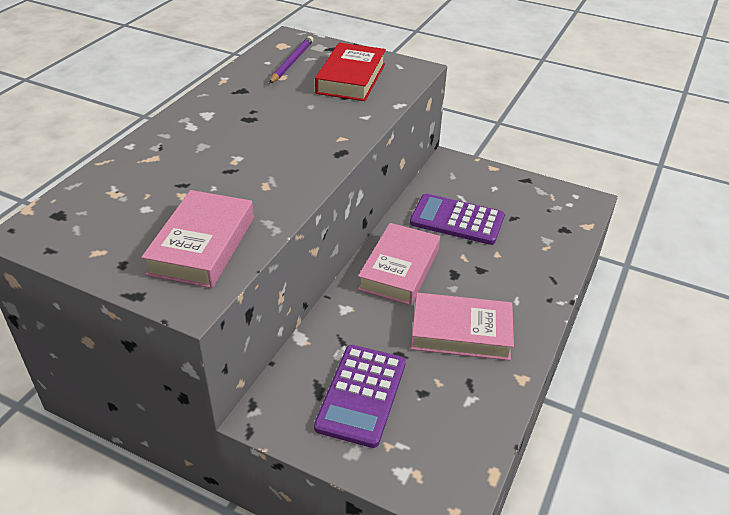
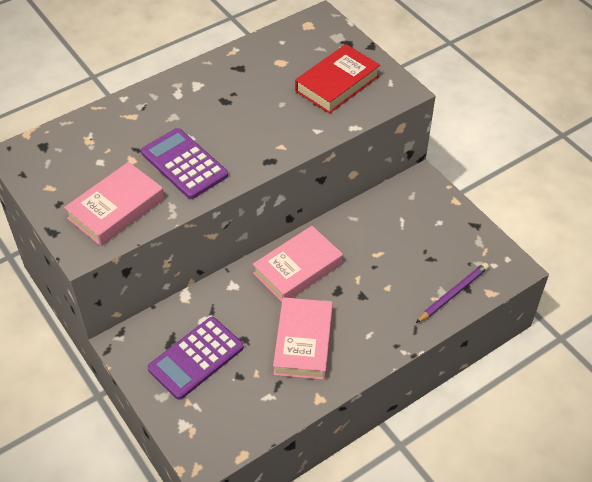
camera: 30 degrees right, 10 degrees up
purple pencil [269,36,313,84] -> purple pencil moved to [416,263,489,323]
purple calculator [410,194,505,245] -> purple calculator moved to [141,128,228,199]
pink book [411,293,514,361] -> pink book turned 60 degrees clockwise [273,297,333,380]

